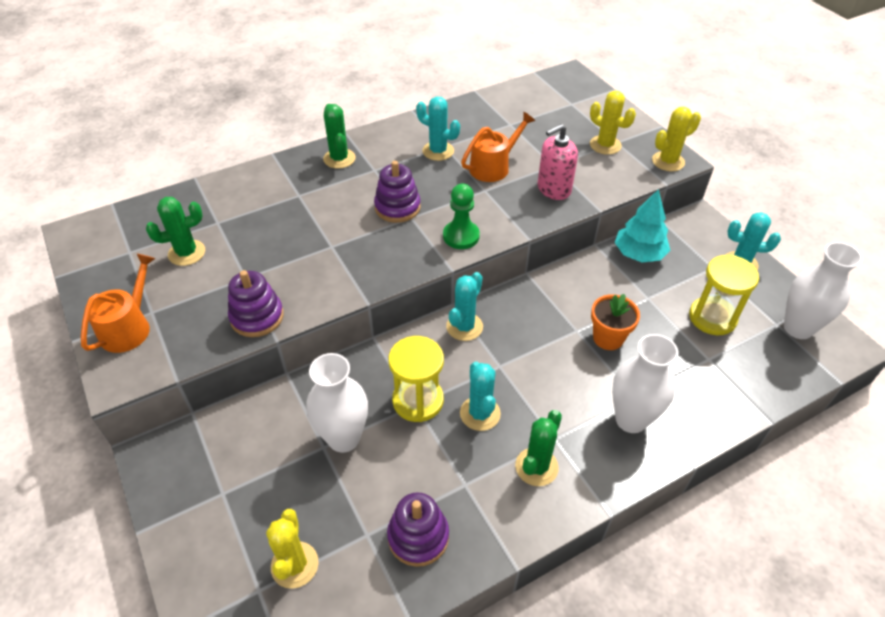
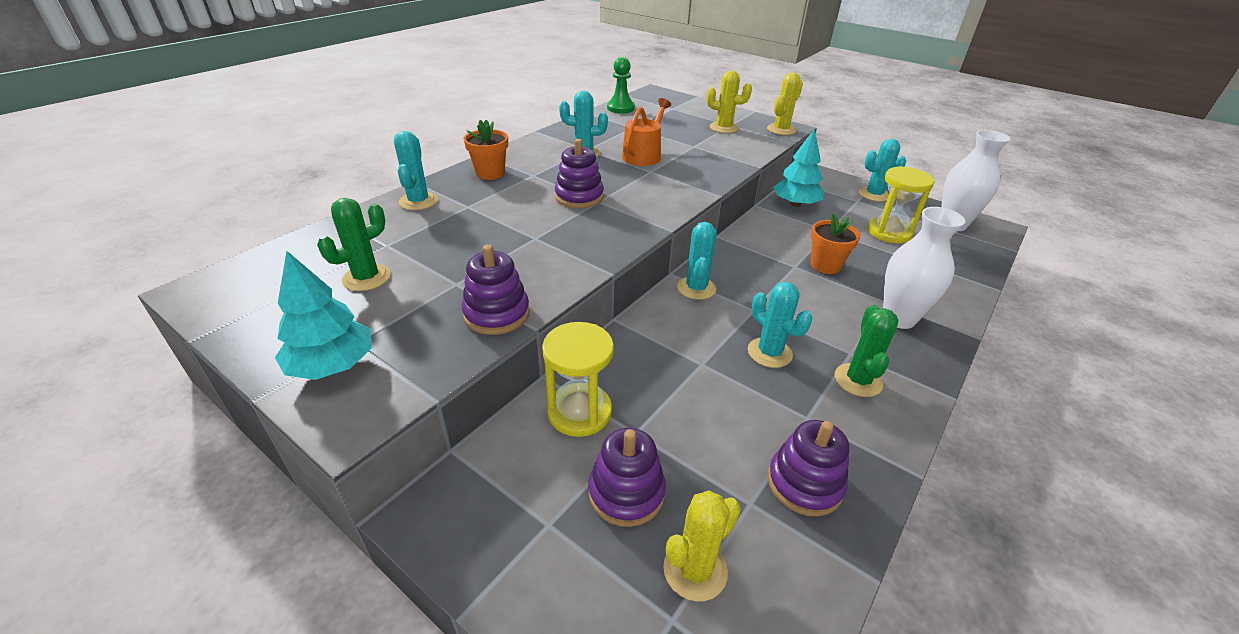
camera: 25 degrees left, 10 degrees down
orange watering can [81,254,156,353] -> turquoise tree [275,251,372,380]
yellow cactus [266,509,319,589] -> yellow cactus turned 75 degrees clockwise [663,491,741,602]
white vase [306,353,368,453] -> none
green cactus [323,104,356,169] -> orange flower pot [463,120,508,180]
yellow hourglass [388,336,444,422] -> yellow hourglass moved to [542,322,614,437]
green pawn [443,184,480,249] -> green pawn moved to [607,57,635,114]
pink soap dispenser [537,124,578,200] -> none
none -> turquoise cactus [394,131,438,210]
none -> purple stacking toy [588,428,666,527]

